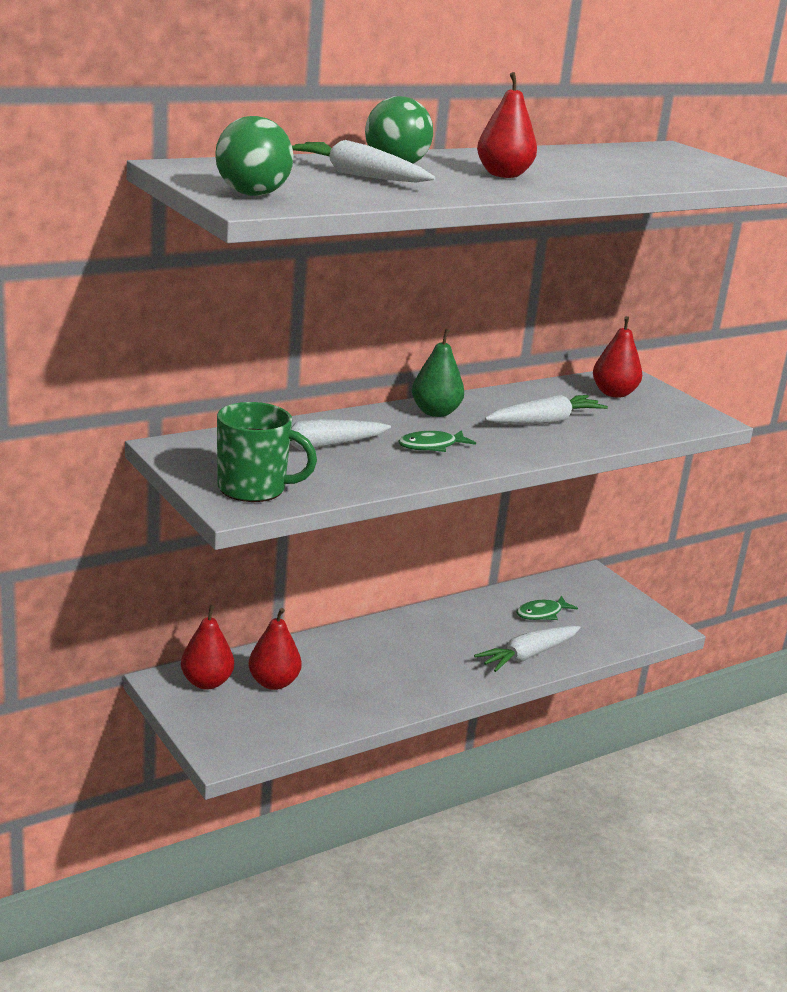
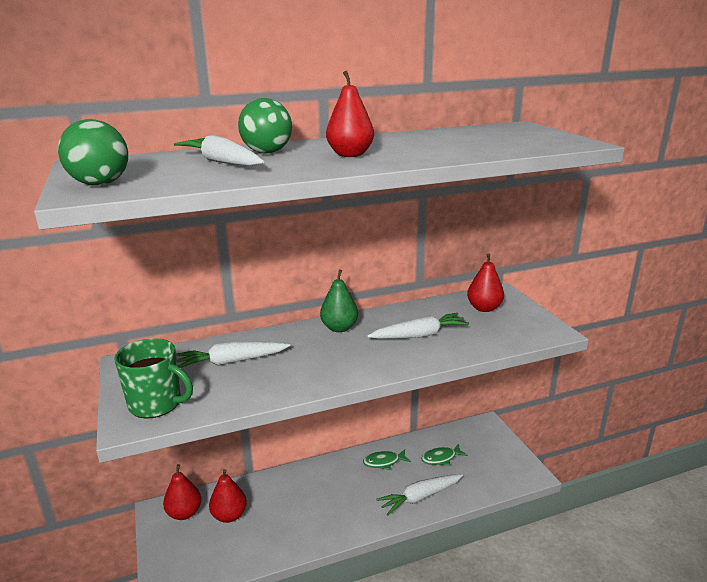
camera: 15 degrees right, 0 degrees up
green fish [398,430,476,452] -> green fish moved to [363,449,411,470]

